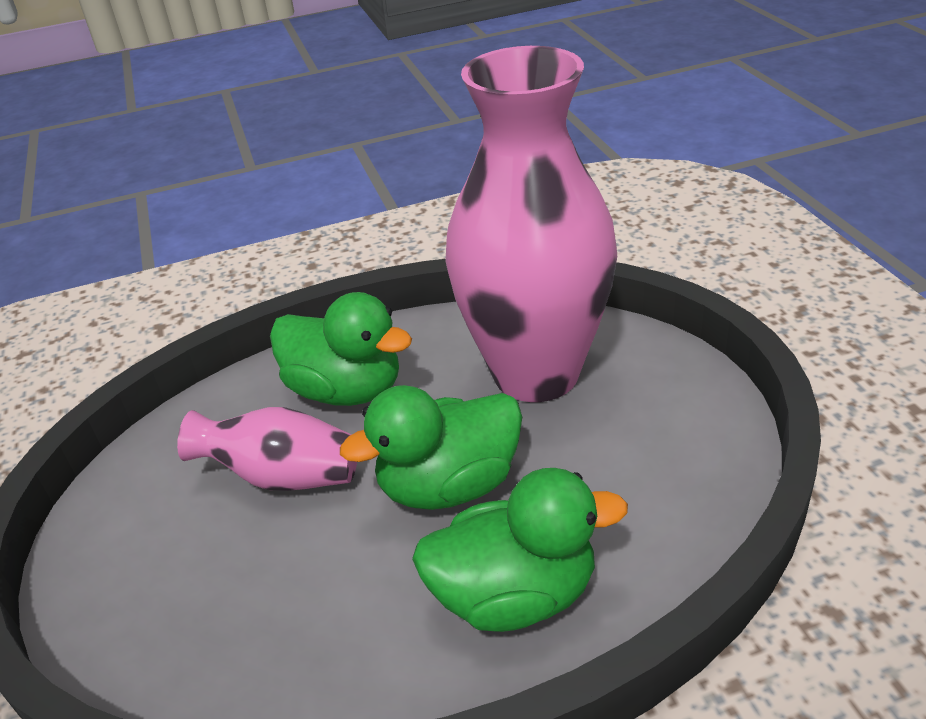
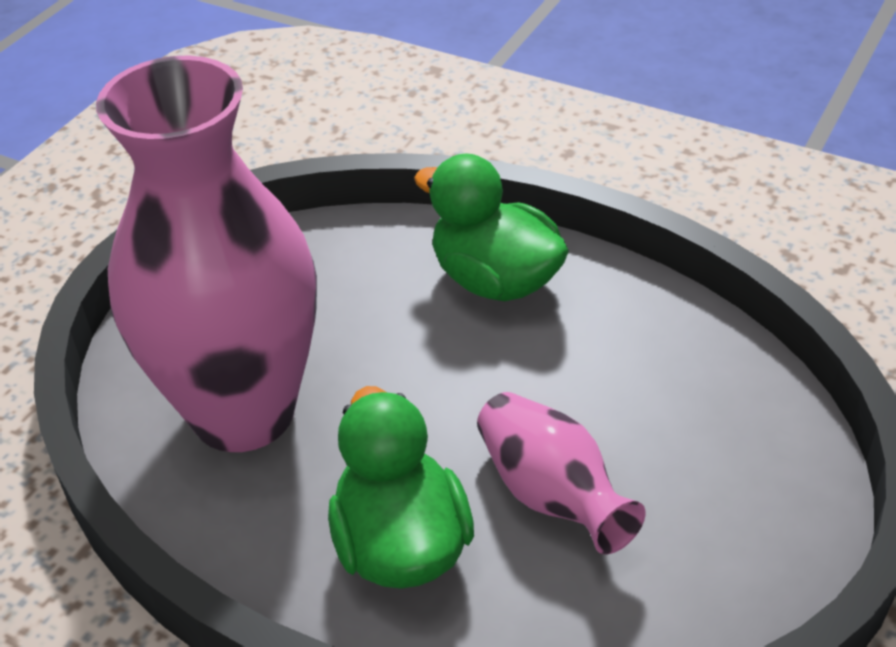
camera: 135 degrees left, 5 degrees up
green duck [340,385,522,510] -> none

